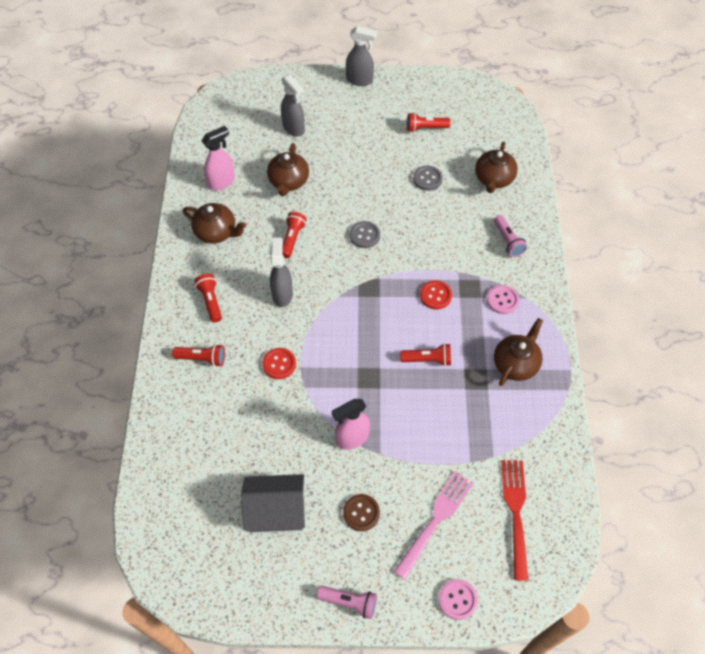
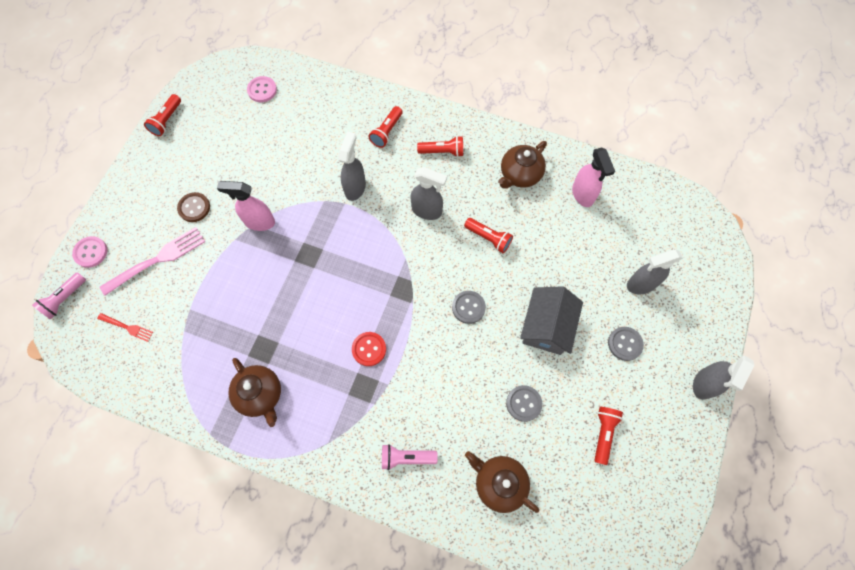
camera: 110 degrees right, 10 degrees up
grey house [241,474,305,532] -> grey house moved to [520,286,583,355]
red button [262,348,296,379] -> grey spray bottle [338,132,366,201]
brown teapot [267,143,309,196] -> none
pink flashlight [317,586,377,619] -> pink flashlight moved to [32,272,86,319]
pink spray bottle [332,399,370,450] -> pink spray bottle turned 75 degrees counterclockwise [217,181,275,231]
pink fork [394,471,474,580] -> pink fork turned 90 degrees counterclockwise [100,227,205,296]
red flashlight [400,343,451,366] -> red flashlight moved to [144,94,181,136]
pink button [487,285,519,314] -> pink button moved to [247,76,277,102]
red fork [501,460,528,581] -> red fork [97,313,153,342], size x0.53
none -> grey button [608,327,644,361]

